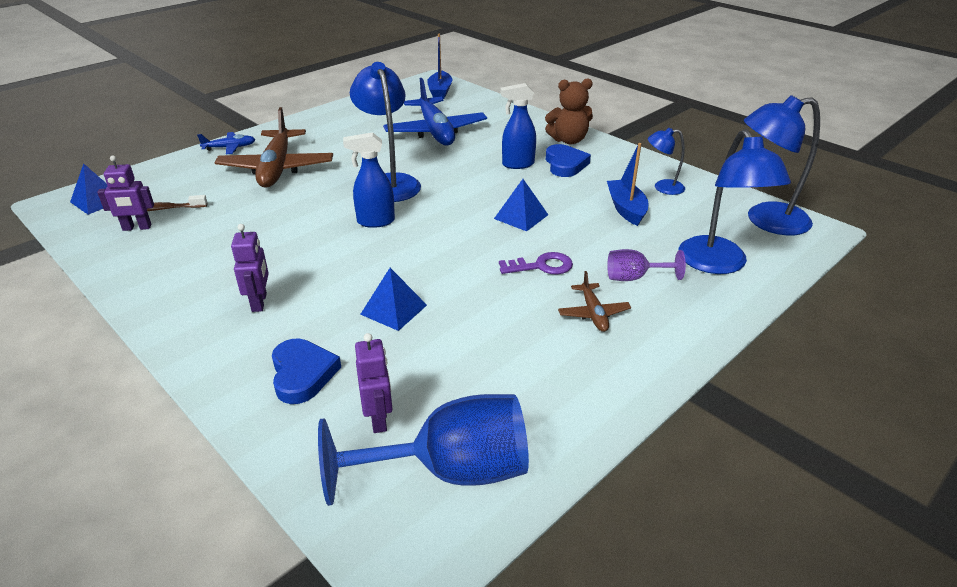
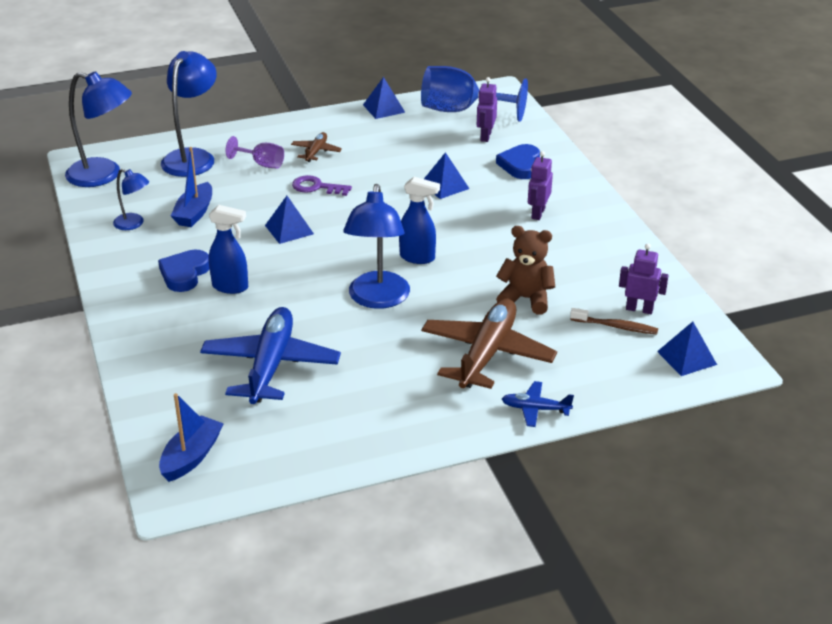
camera: 155 degrees left, 0 degrees up
brown teddy bear [545,78,593,144] -> brown teddy bear moved to [496,226,555,314]
none -> blue pyramid [363,77,405,119]

